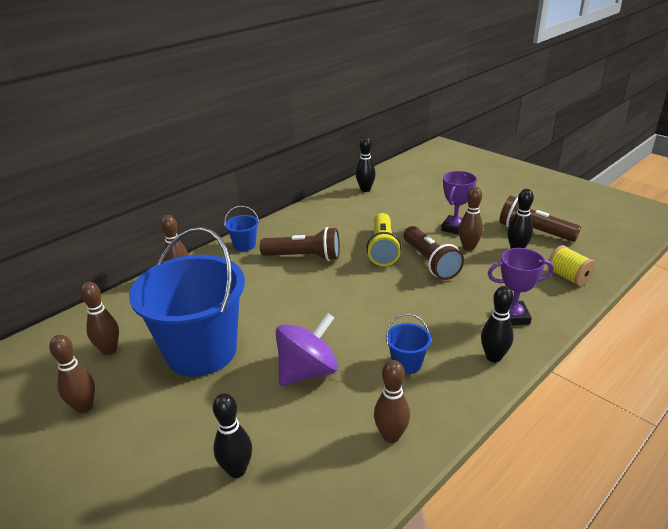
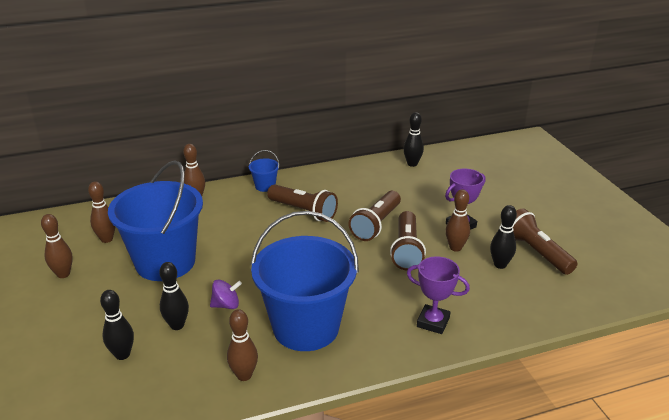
camera: 25 degrees right, 0 degrees up
purple spinning top [276,312,338,386] -> purple spinning top [210,280,242,309], size x0.56
yellow flashlight [366,213,401,266] -> brown flashlight [348,191,401,241]
blue bucket [386,313,431,374] -> blue bucket [251,211,359,351], size x2.48
black bowling pin [481,286,514,363] -> black bowling pin moved to [159,262,189,330]
yellow spool [547,245,596,286] -> none

